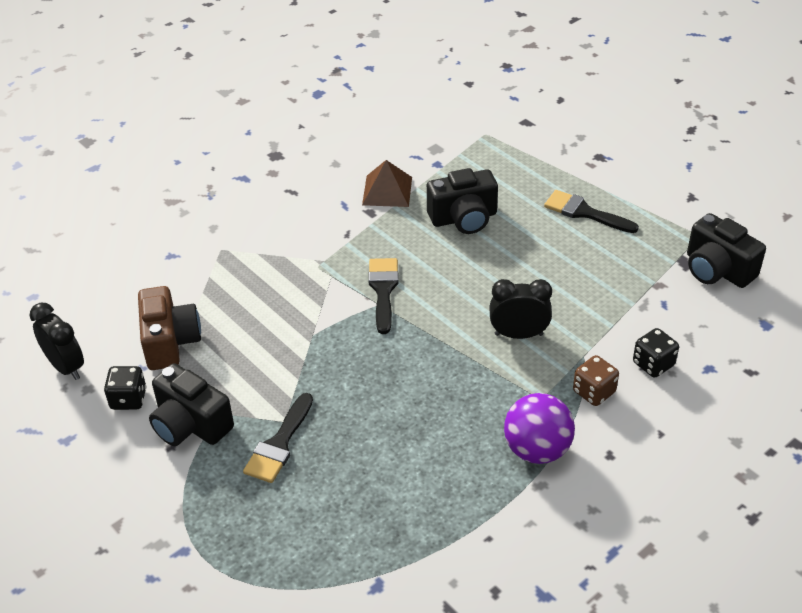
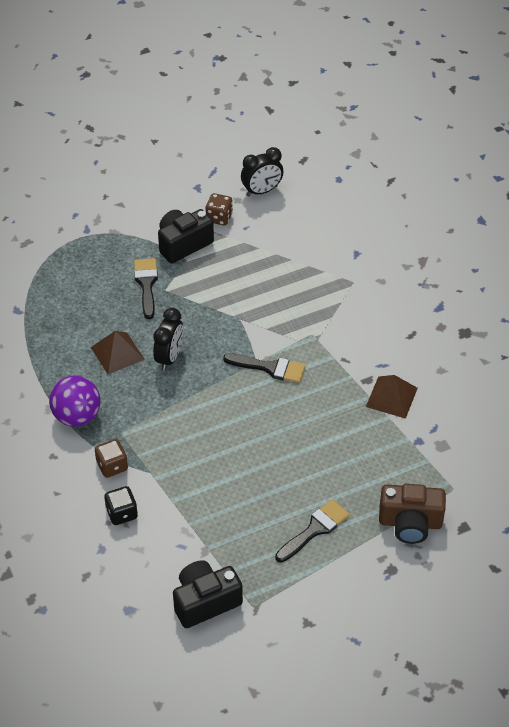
camera: 105 degrees right, 5 degrees up
black dice [104,366,146,410] -> brown dice [206,193,233,226]
brown camera [138,286,201,370] -> brown camera moved to [379,484,446,544]
black brush [243,393,313,483] -> black brush turned 45 degrees clockwise [134,258,158,319]
black camera [427,168,498,234] -> none
black clock [489,279,552,339] -> black clock moved to [153,308,183,371]
none -> brown pyramid [91,331,145,375]

